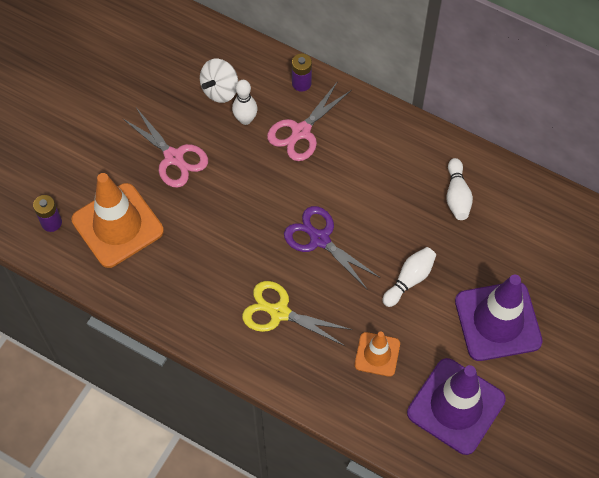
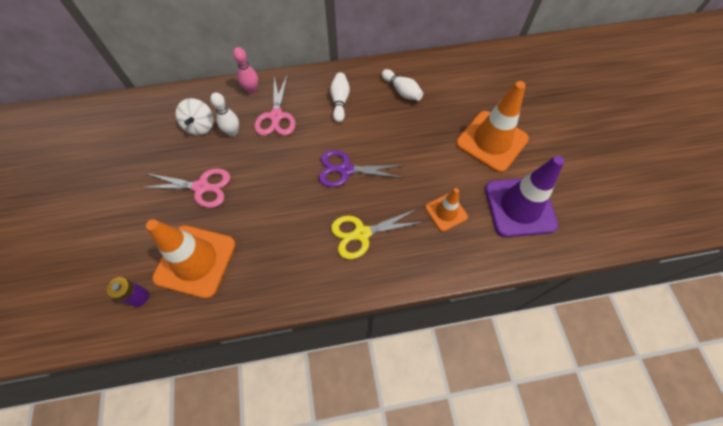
camera: 40 degrees left, 0 degrees up
purple battery [292,53,312,92] -> pink bowling pin [233,47,258,94]
white bowling pin [382,247,436,307] -> white bowling pin moved to [330,73,350,122]
purple traffic cone [455,275,543,361] -> orange traffic cone [456,81,529,173]

